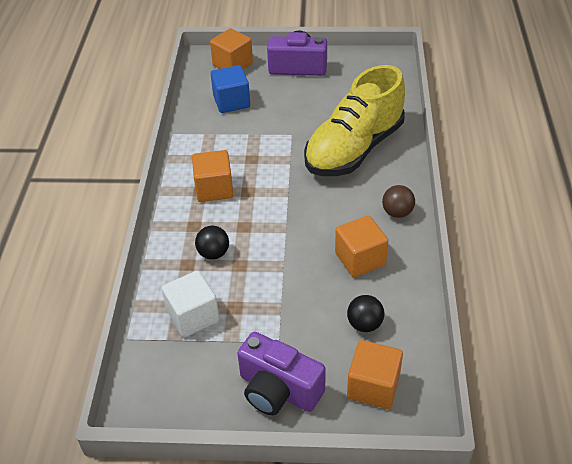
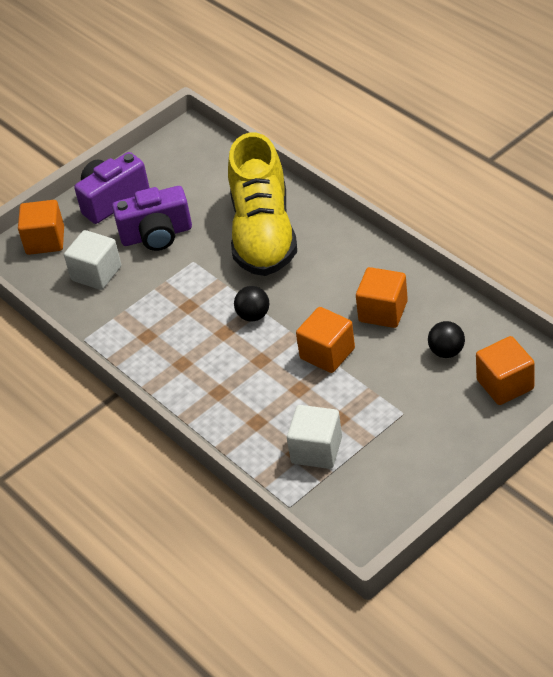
camera: 40 degrees left, 0 degrees up
orange cube [192,150,233,202] -> orange cube moved to [296,307,355,373]
black ball [195,226,229,259] -> black ball moved to [234,286,269,321]
blue cube [211,65,250,113] -> white cube [64,230,121,290]
purple camera [237,332,326,415] -> purple camera moved to [112,186,192,251]
brown ball [382,185,415,218] -> none

